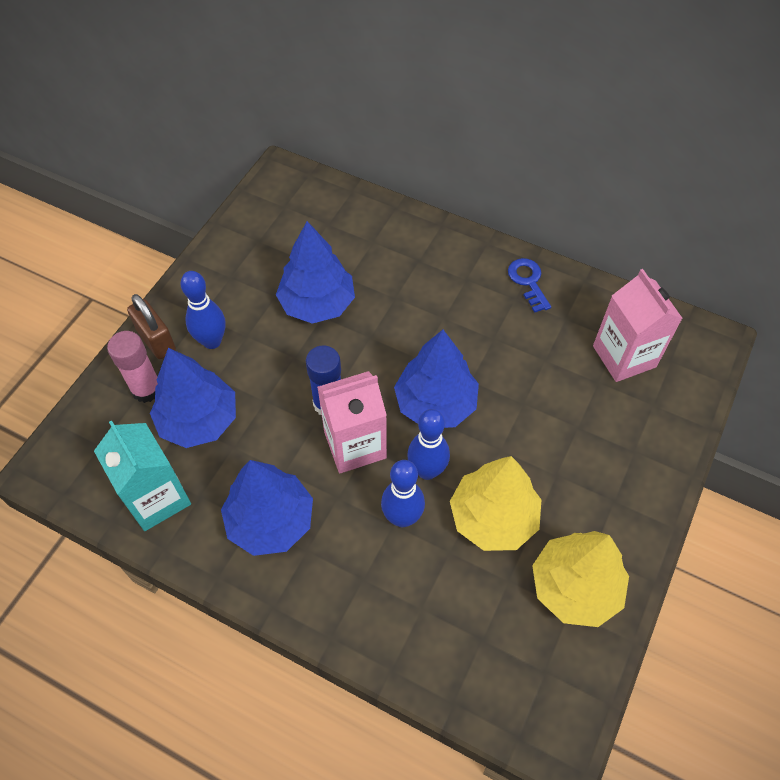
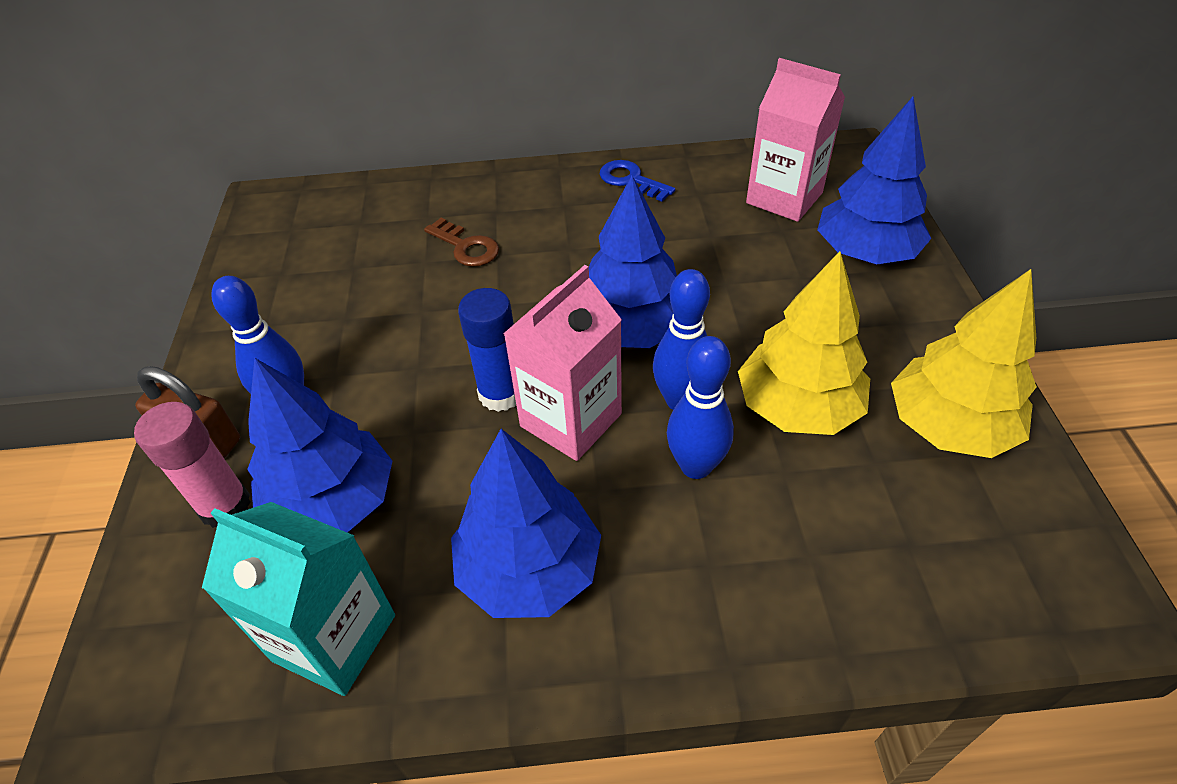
camera: 30 degrees left, 10 degrees down
blue tree [276,221,355,324] -> blue tree moved to [817,97,931,264]
none -> brown key [424,218,499,267]

